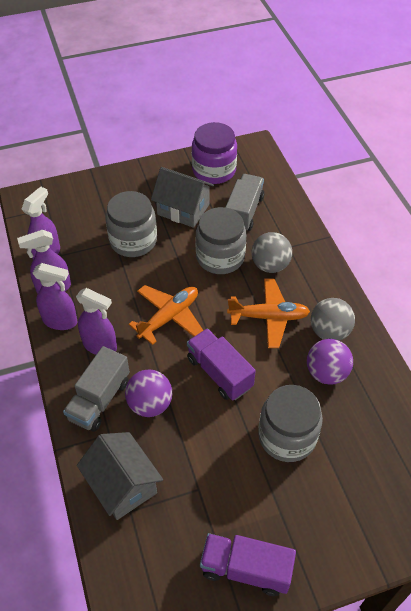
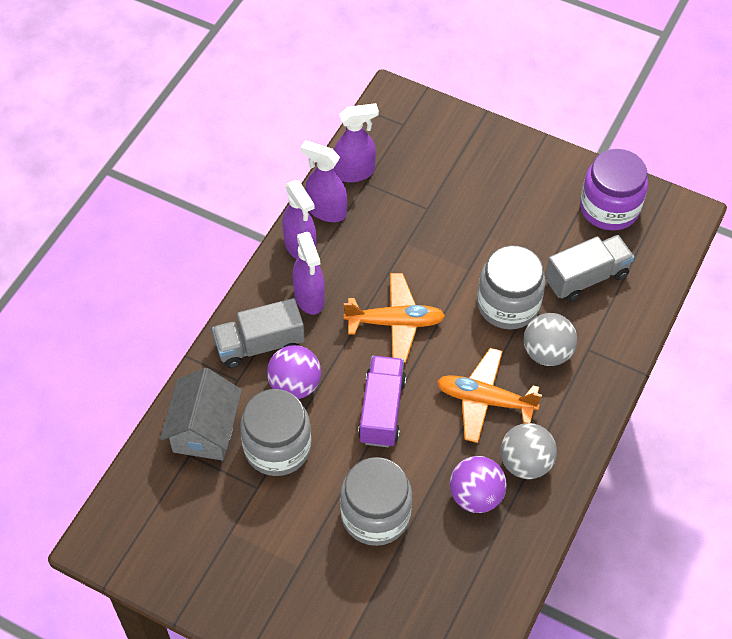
camera: 45 degrees right, 5 degrees up
grey jar [105,191,157,257] -> grey jar moved to [240,389,311,476]
grey house [151,167,214,228] -> none
purple truck [200,533,296,596] -> none
orange plane [227,279,310,348] -> orange plane turned 150 degrees clockwise [437,348,542,443]

